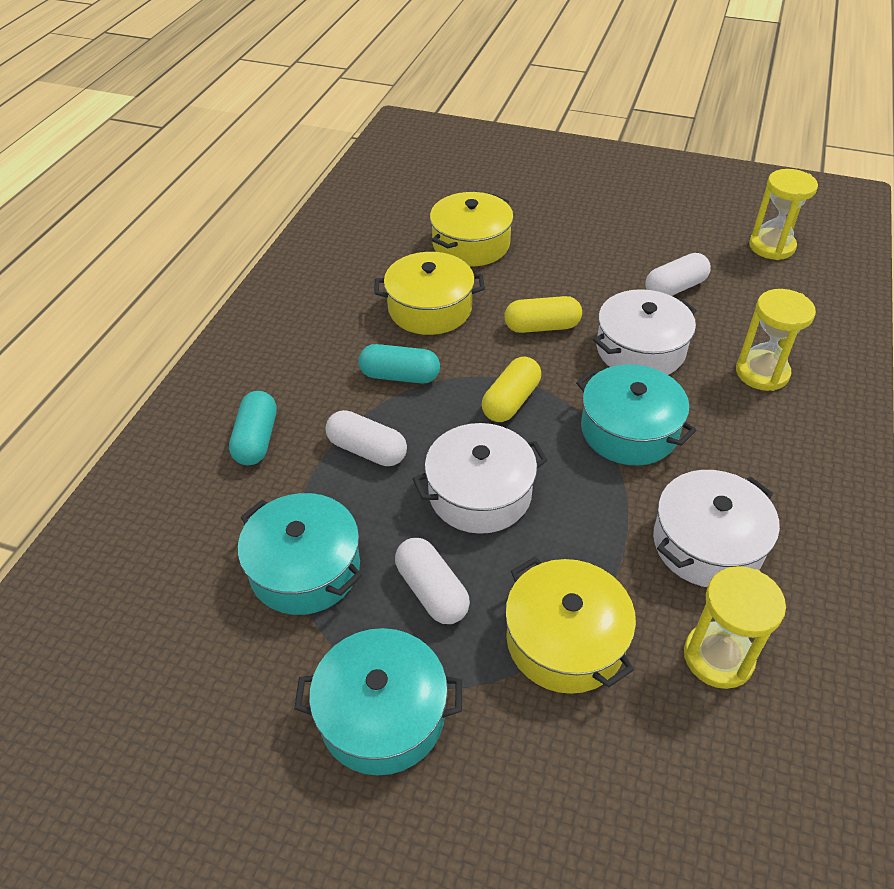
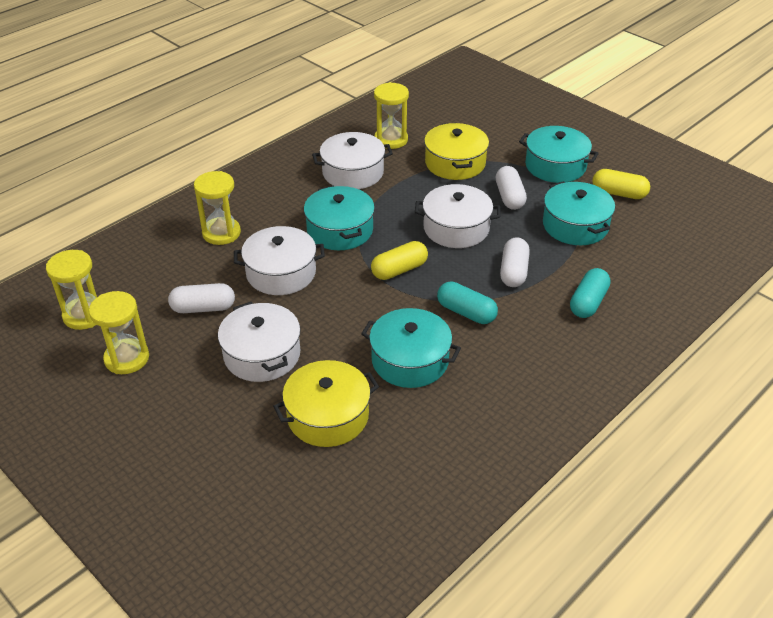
camera: 155 degrees left, 5 degrees down
white capsule [325,410,407,466] -> white capsule turned 45 degrees clockwise [500,238,530,287]
yellow pot [375,252,485,335] -> turquoise pot [361,308,461,388]
yellow capsule [504,296,582,333] -> yellow capsule moved to [592,169,650,199]
none -> yellow hourglass [89,291,149,374]
none -> white pot [218,302,301,382]

